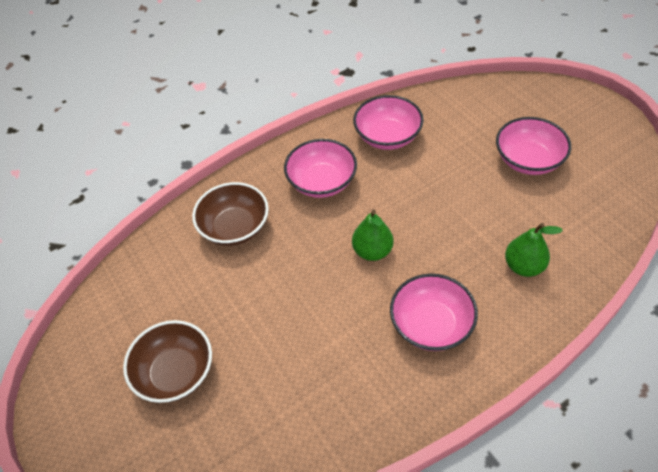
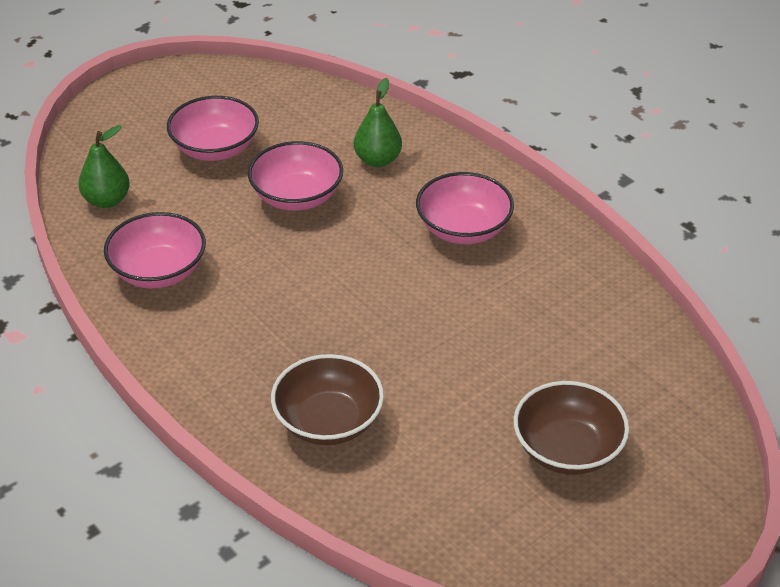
camera: 100 degrees left, 10 degrees down
pink bowl [284,139,357,198] -> pink bowl moved to [248,141,343,211]
green pear [352,210,394,261] -> green pear moved to [78,125,130,208]

